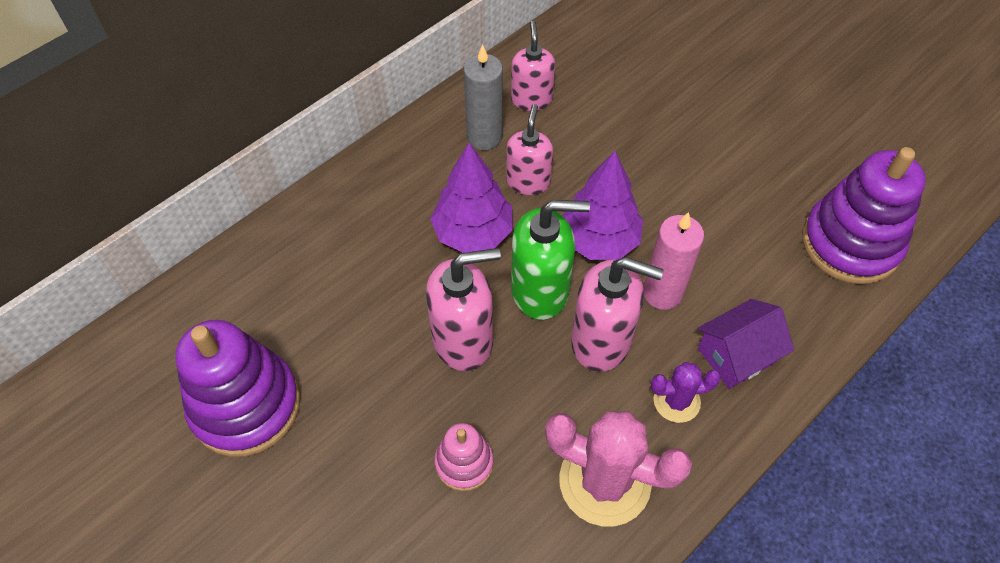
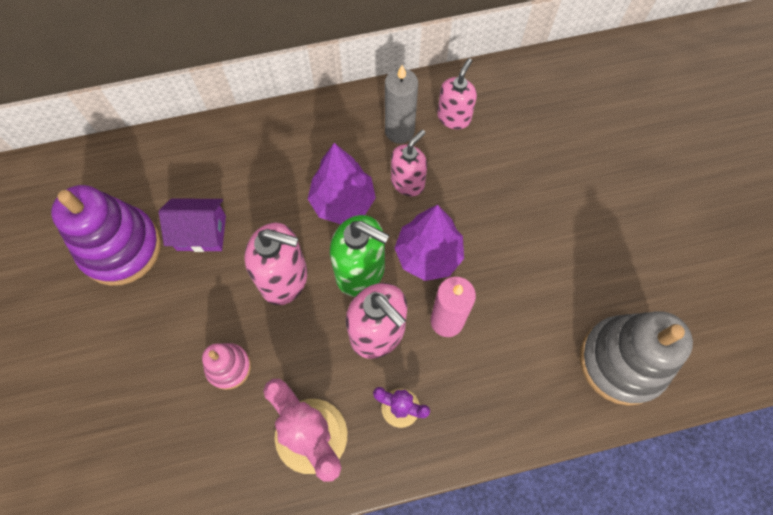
camera: 30 degrees right, 10 degrees up
purple house [697,299,794,389] -> purple house moved to [159,199,226,252]
purple stacking toy [802,147,926,284] -> grey stacking toy [580,311,693,406]

